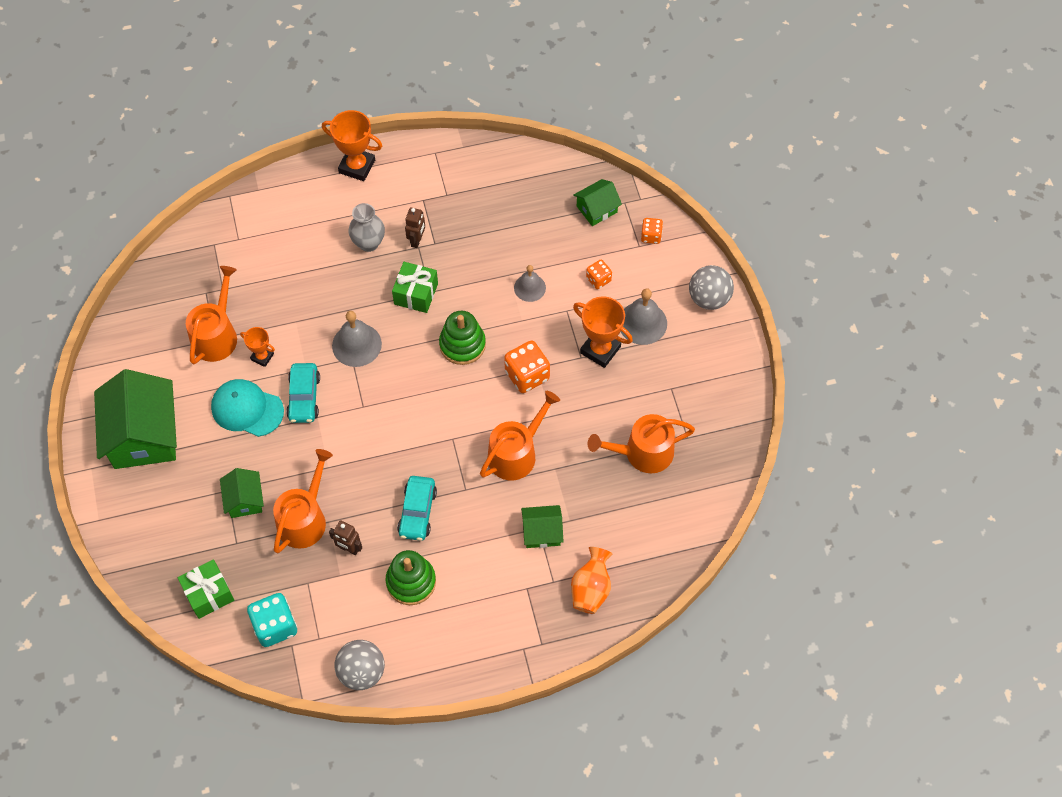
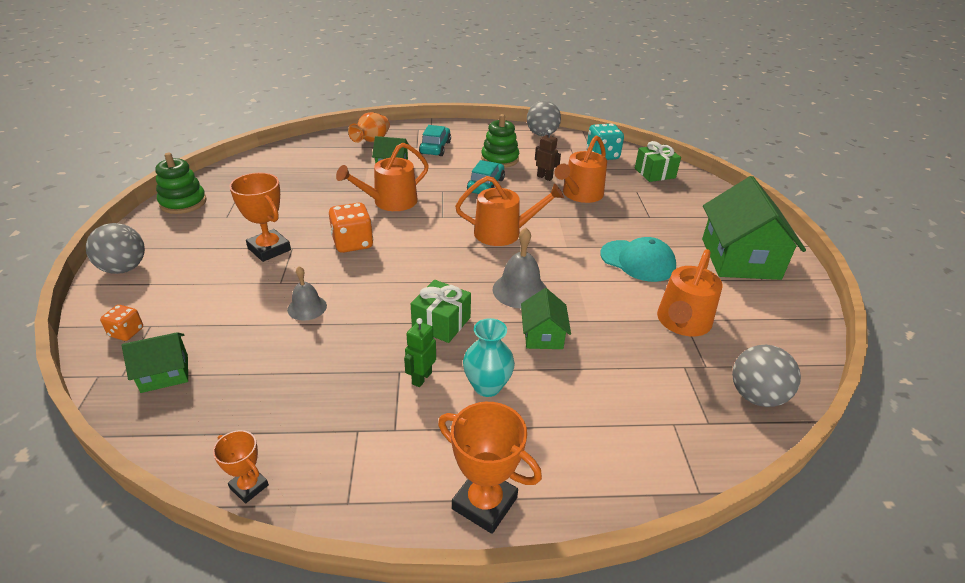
camera: 170 degrees left, 25 degrees down
green house [220,468,264,518] -> green house moved to [521,288,571,349]
orange trophy [240,327,275,367] -> orange trophy moved to [213,430,269,503]
turquoise car [286,363,320,423] -> turquoise car moved to [419,125,451,156]
grey vase [349,203,385,252] -> turquoise vase [463,318,515,397]
brown robot [405,207,425,248] -> green robot [404,318,436,387]
green stacking toy [439,311,486,365] -> green stacking toy moved to [155,153,207,214]
orange dice [586,260,612,289] -> none
orange watering can [588,414,695,473] -> orange watering can moved to [455,176,564,246]
grey bell [621,288,667,345] -> none
none -> grey ball [732,345,801,407]

